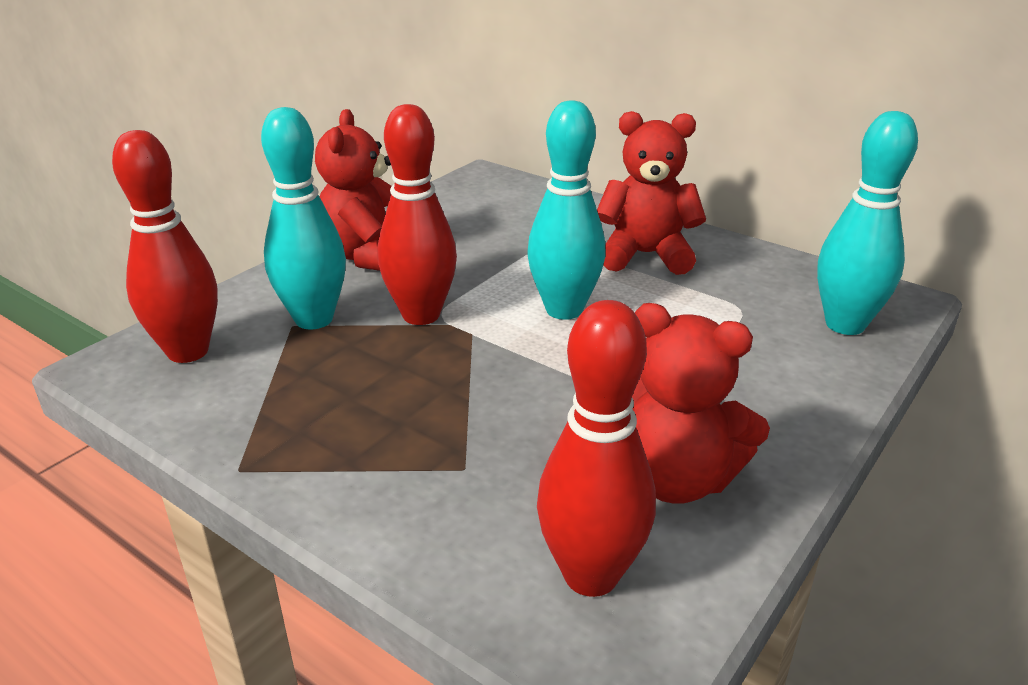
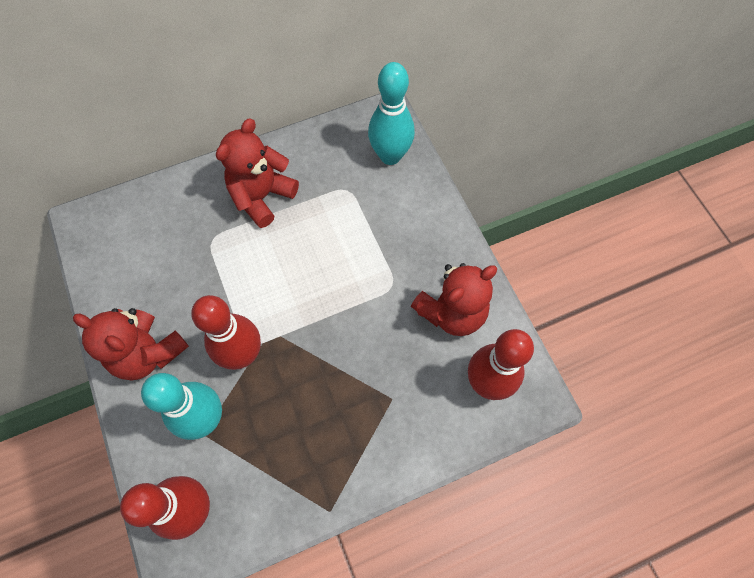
camera: 60 degrees left, 35 degrees up
turquoise bowling pin [527,100,606,320] -> none

